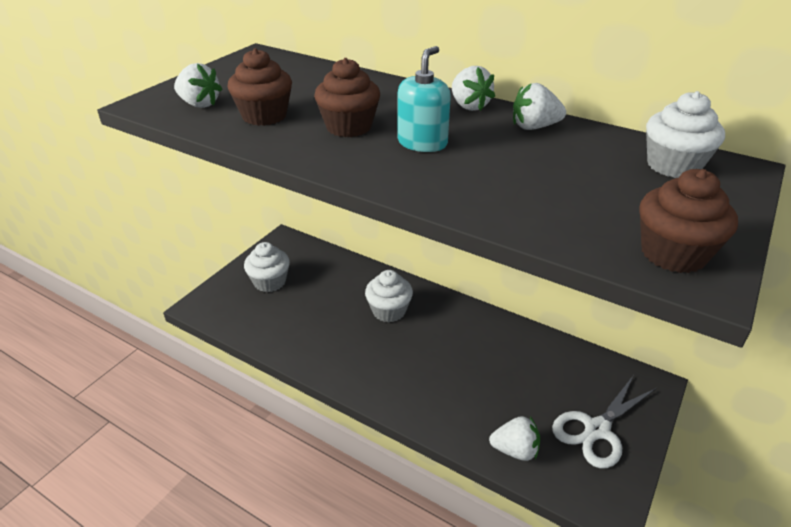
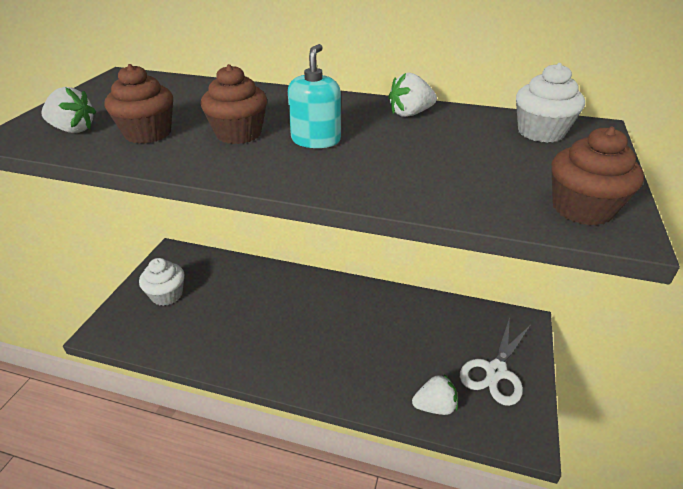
camera: 15 degrees left, 0 degrees up
white cupcake [365,270,413,322] -> none
white strawberry [452,66,495,111] -> none

